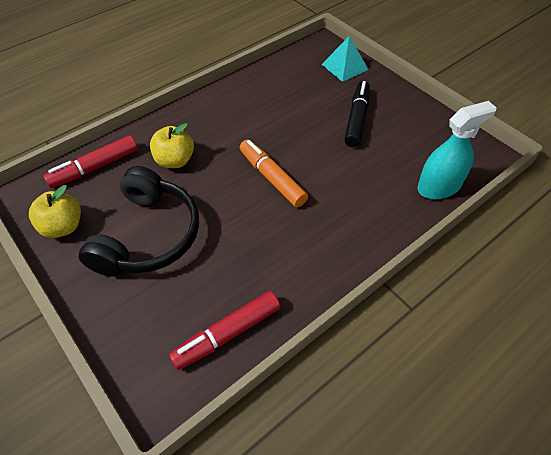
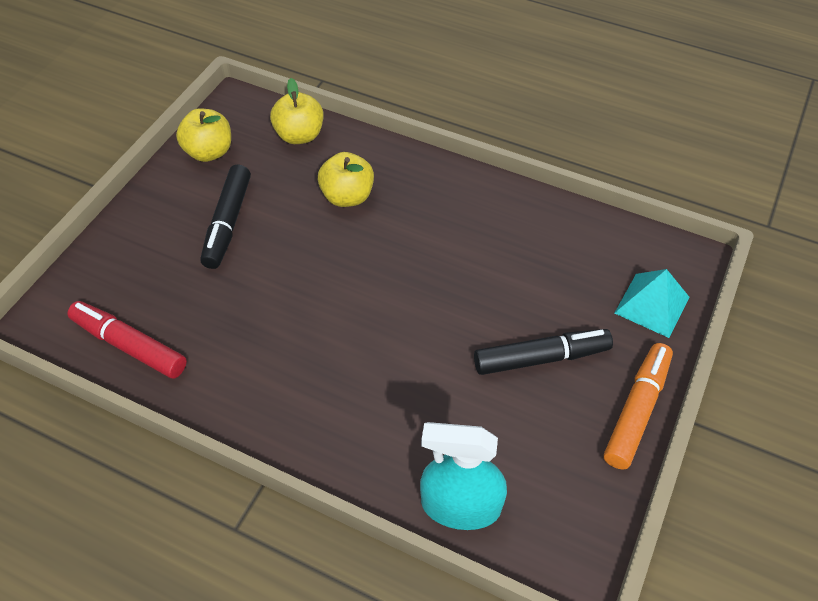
camera: 65 degrees right, 0 degrees up
red marker [43,135,138,188] -> yellow apple [270,78,323,144]
black headphones [79,166,199,277] -> black marker [200,165,251,269]
orange marker [240,140,308,207] -> orange marker moved to [604,343,673,470]
turquoise spray bottle [417,101,496,199] -> turquoise spray bottle turned 150 degrees clockwise [420,422,507,530]

